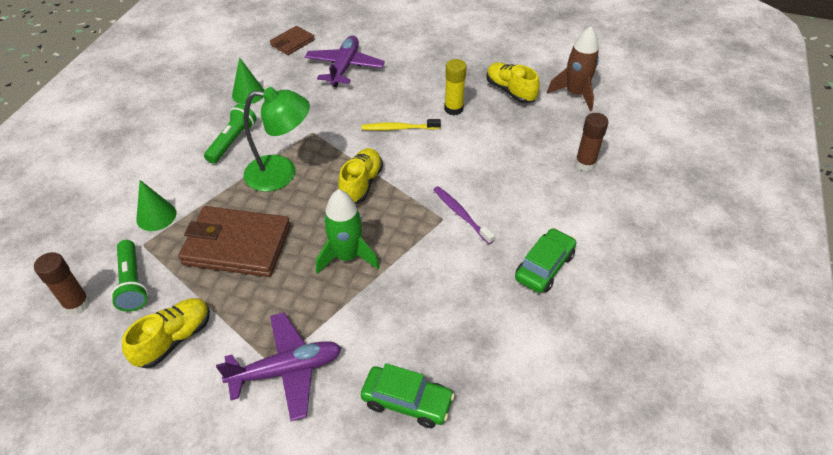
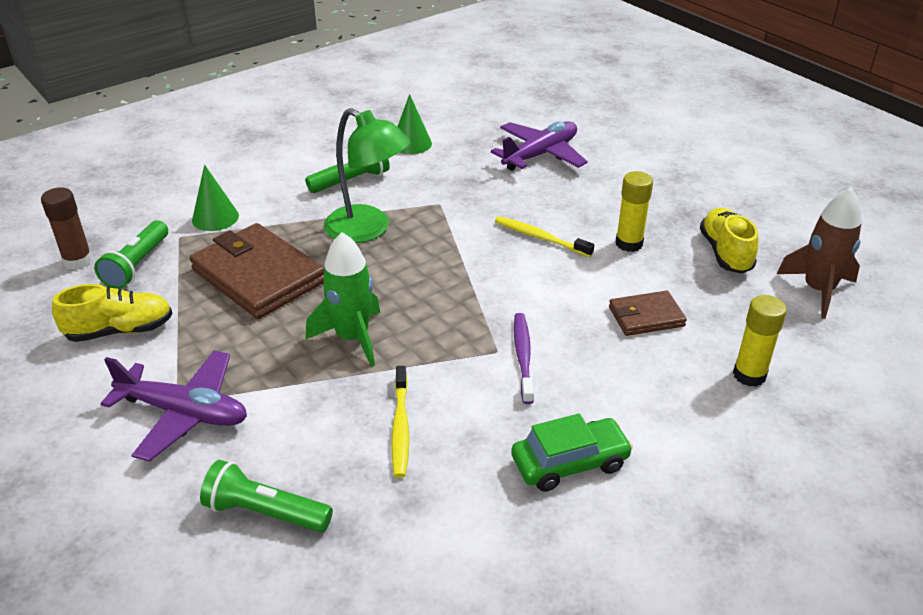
camera: 35 degrees right, 10 degrees down
brown wallet [270,26,315,55] -> brown wallet moved to [609,291,687,336]
yellow shoe [338,148,383,204] -> none
green car [361,363,455,428] -> green flashlight [200,460,333,532]
brown glue stick [575,113,609,171] -> yellow glue stick [733,295,787,387]
none -> yellow toothbrush [391,366,409,478]

